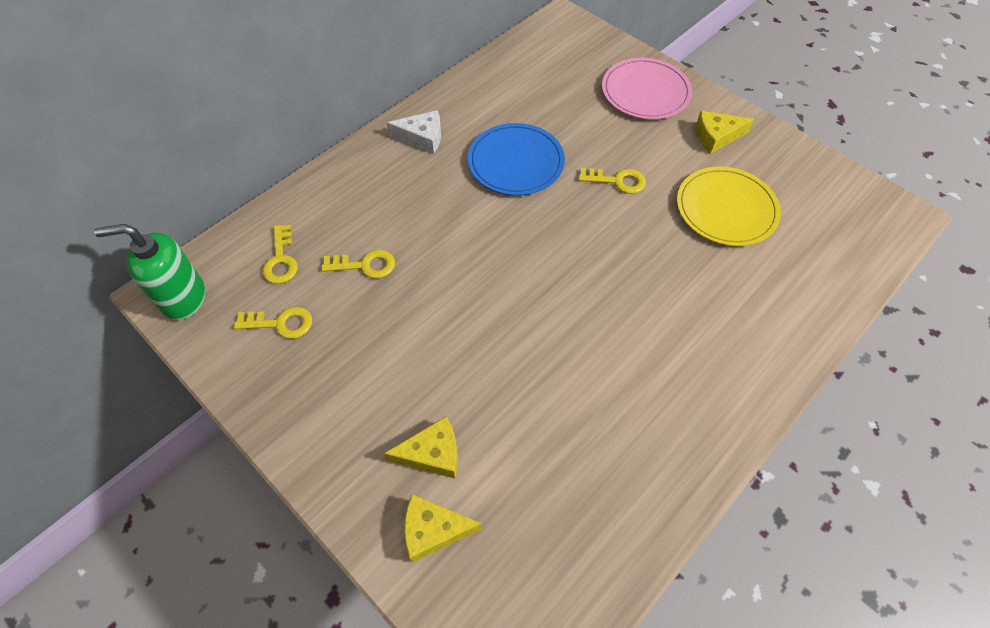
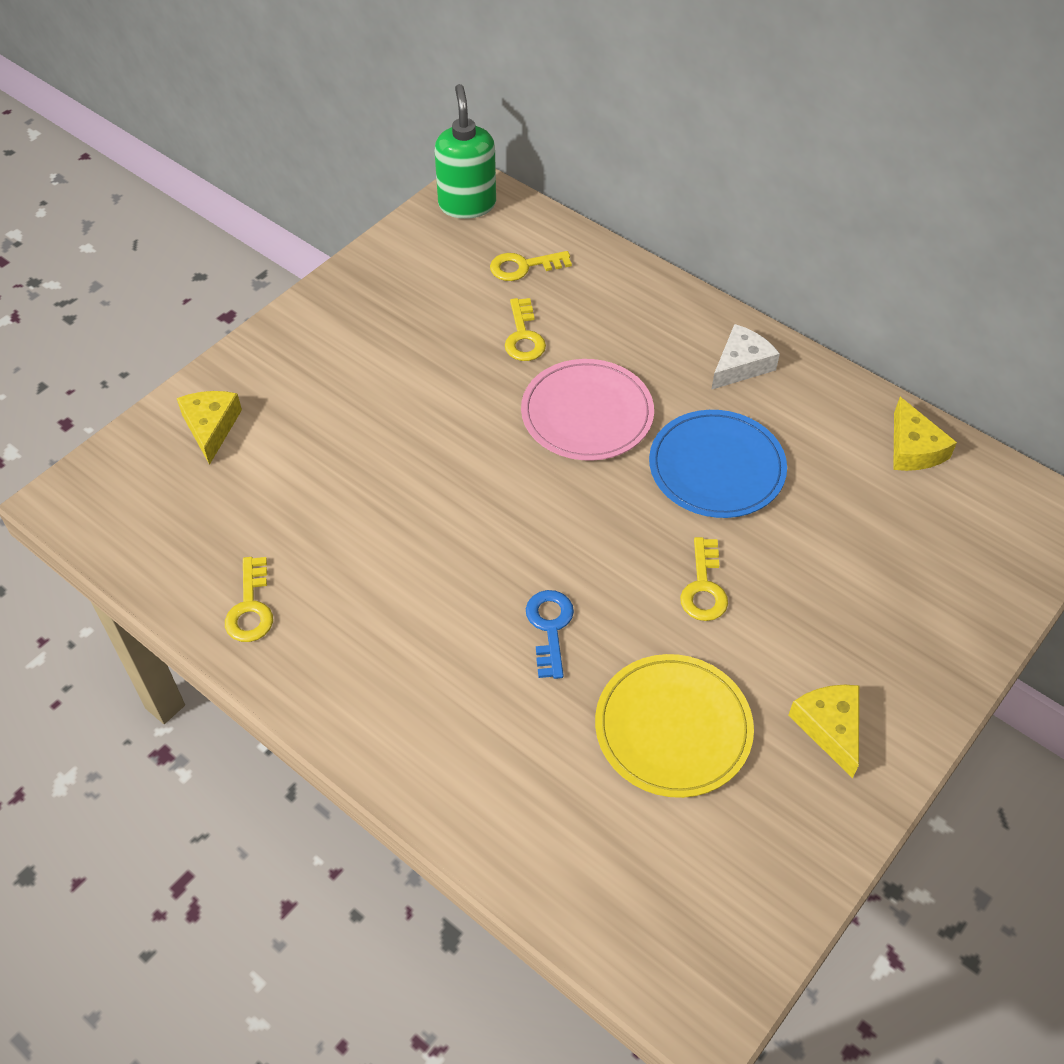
camera: 85 degrees right, 5 degrees down
yellow key [234,307,312,339] -> yellow key moved to [225,557,273,642]
yellow cheese [384,416,458,479] -> yellow cheese moved to [893,397,957,471]
white cheese [387,110,441,154] -> white cheese turned 135 degrees counterclockwise [711,324,780,390]
pink plate [602,58,692,120] -> pink plate moved to [521,359,654,461]
none -> blue key [526,590,574,679]

